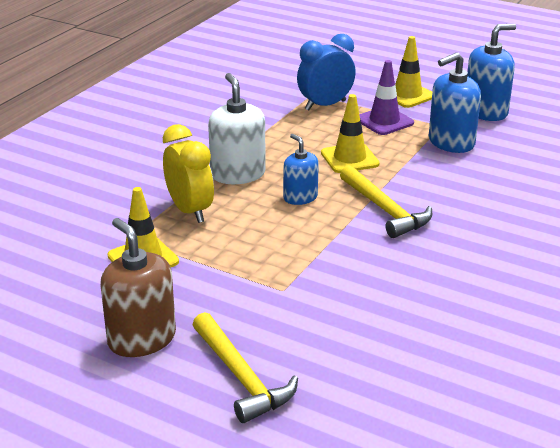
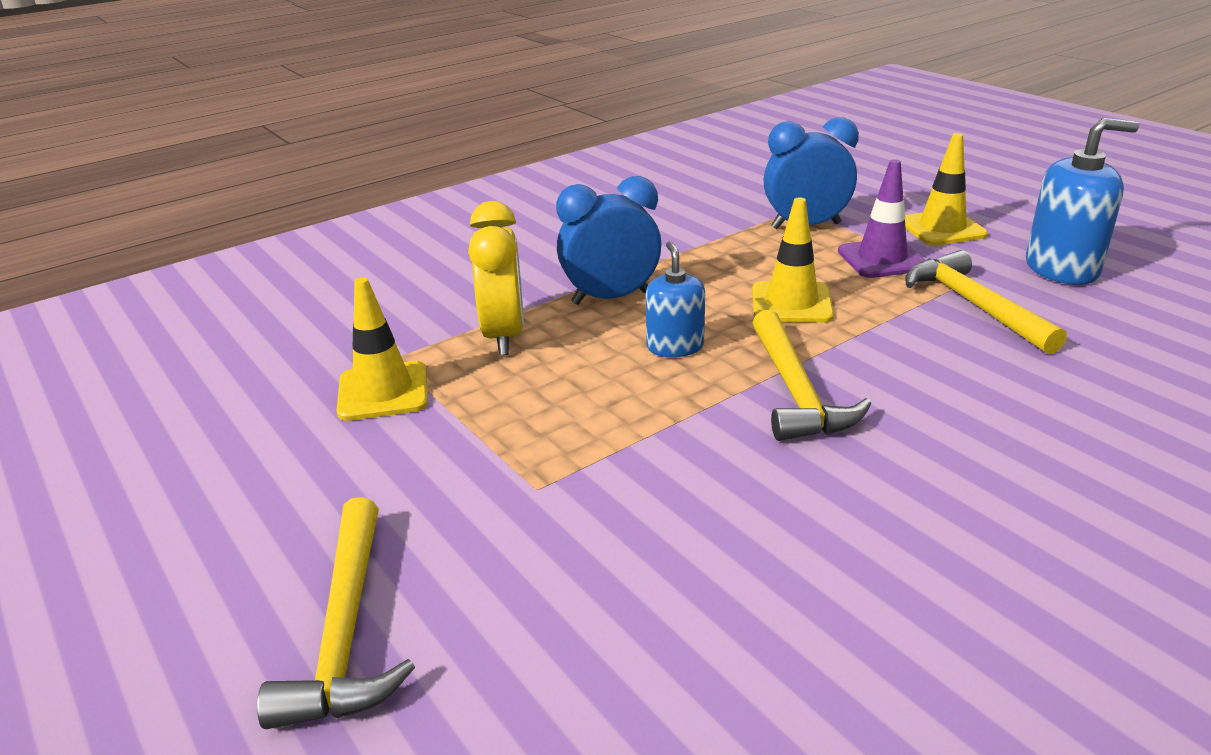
camera: 25 degrees right, 0 degrees up
brown soap dispenser [100,218,176,357] -> none
white soap dispenser [208,73,266,184] -> blue clock [556,176,661,305]
blue soap dispenser [429,52,481,153] -> yellow hammer [905,250,1067,354]

